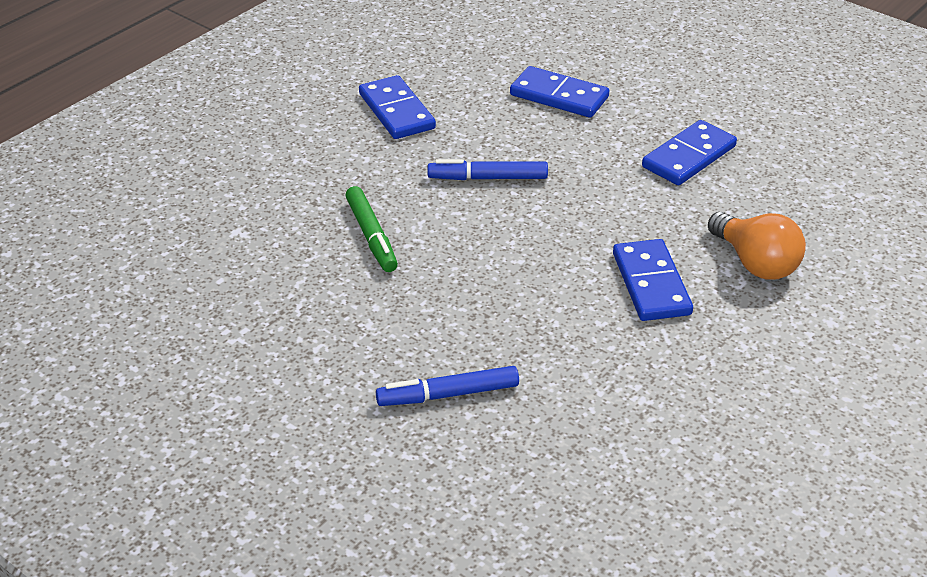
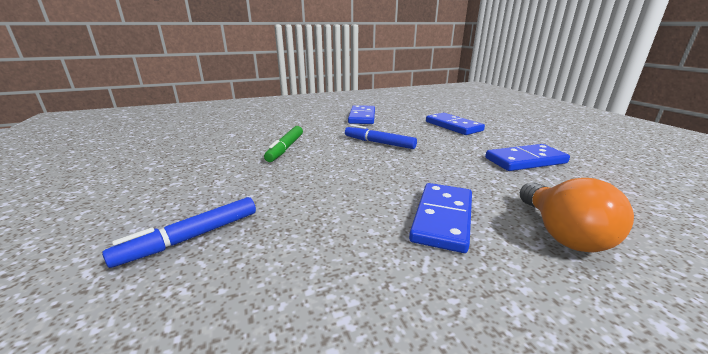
camera: 30 degrees right, 15 degrees down
blue marker [376,366,519,406] -> blue marker turned 60 degrees counterclockwise [102,197,256,268]

